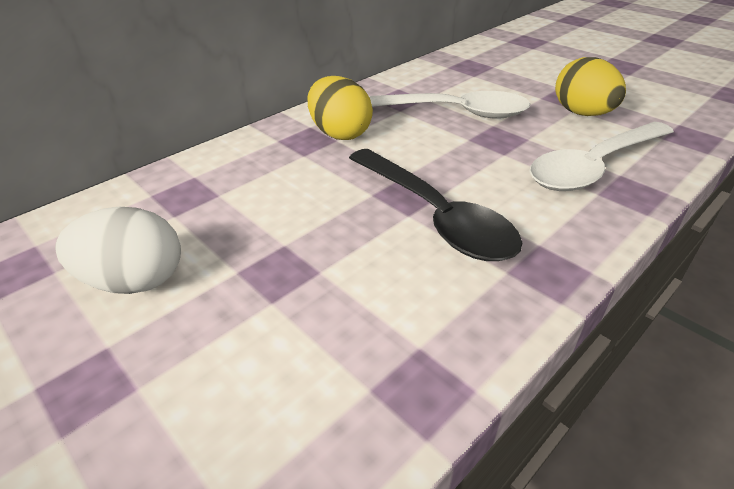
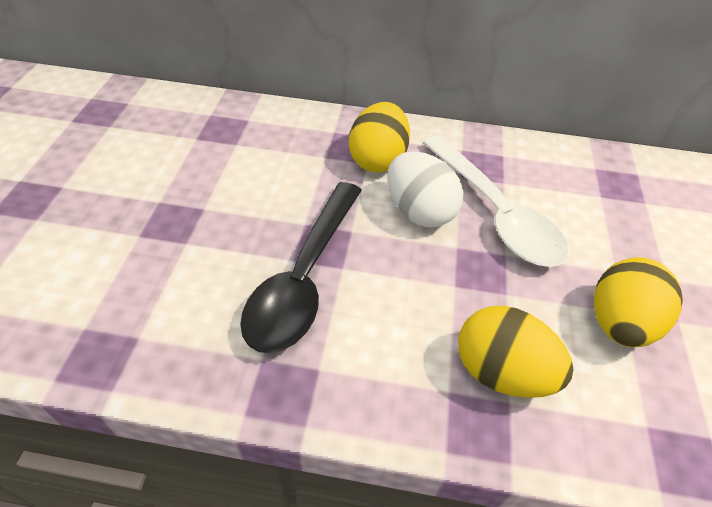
camera: 50 degrees right, 10 degrees up
white egg [55,207,181,294] -> white egg moved to [387,152,463,227]
white spoon [529,122,674,191] -> yellow egg [458,306,574,398]

